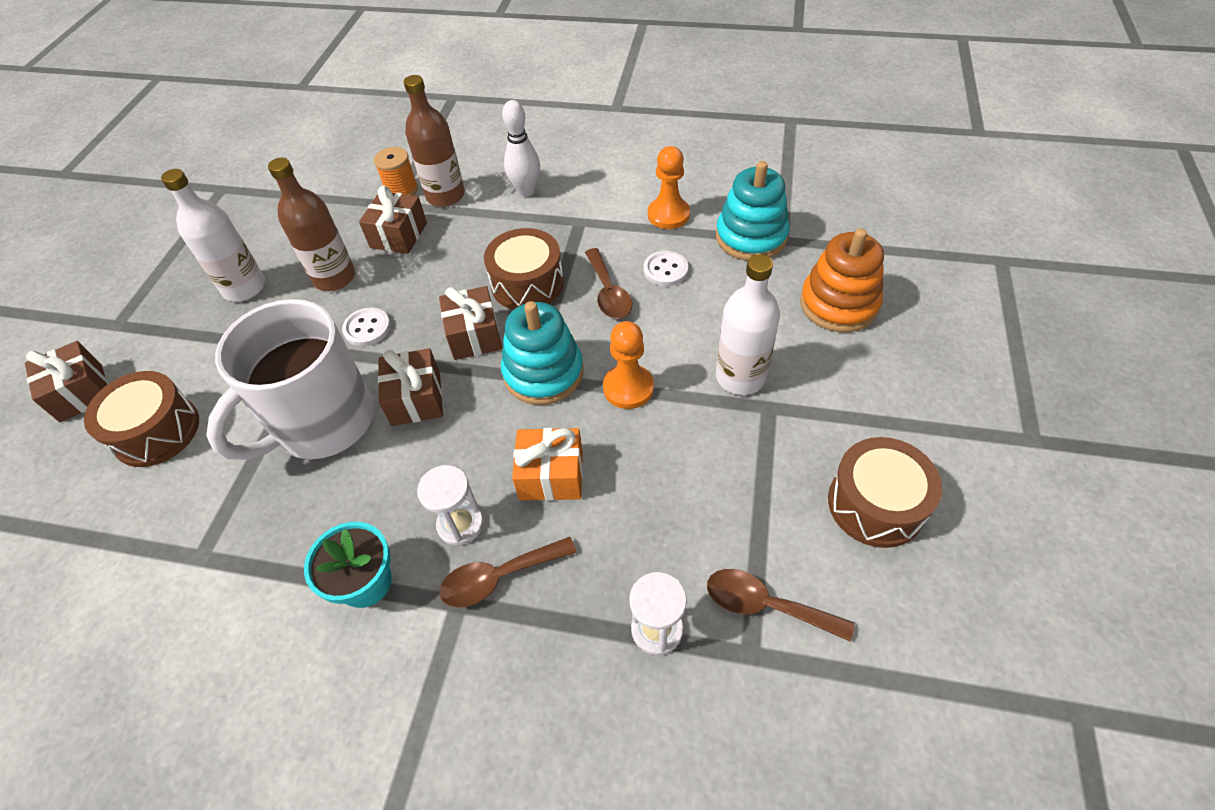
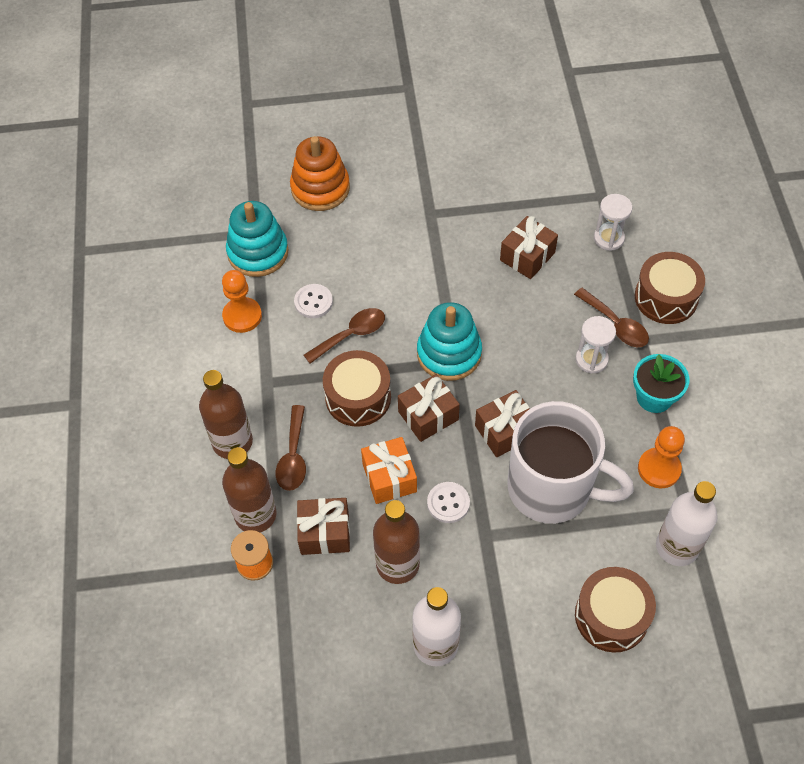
camera: 110 degrees left, 5 degrees up
brown gift [25,341,108,422] -> brown gift moved to [500,216,558,279]
white bowling pin [502,100,540,197] -> brown bottle [199,370,253,459]
orange gift [512,428,583,501] -> orange gift moved to [361,437,417,504]
orange pawn [603,321,654,409] -> orange pawn moved to [638,426,685,488]
brown spoon [707,569,854,642] -> brown spoon moved to [276,405,306,491]
white bottle [716,255,780,395] -> white bottle moved to [656,481,718,566]
brown drum [828,437,942,548] -> brown drum moved to [635,252,705,324]

